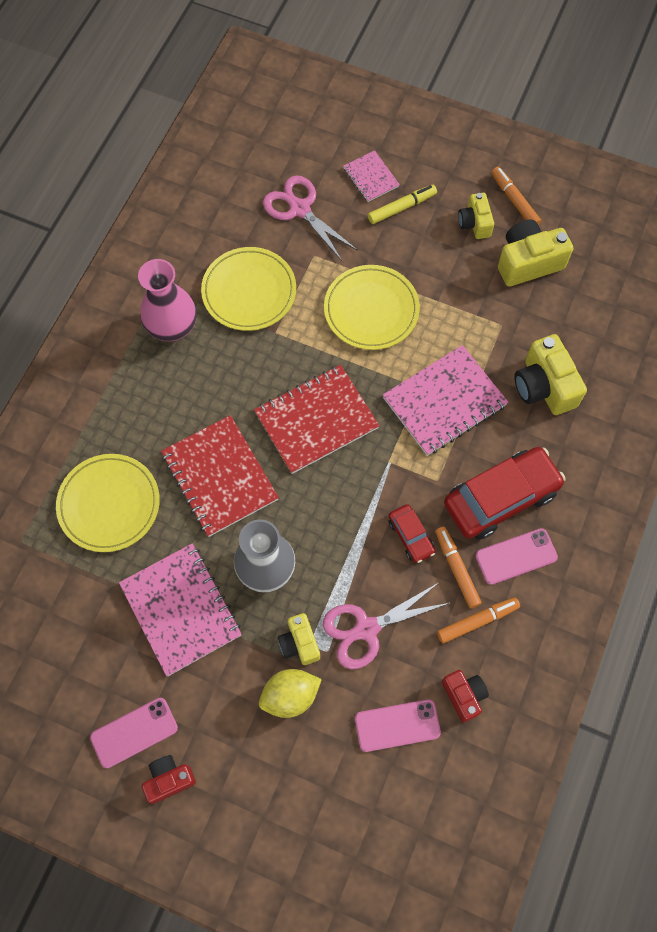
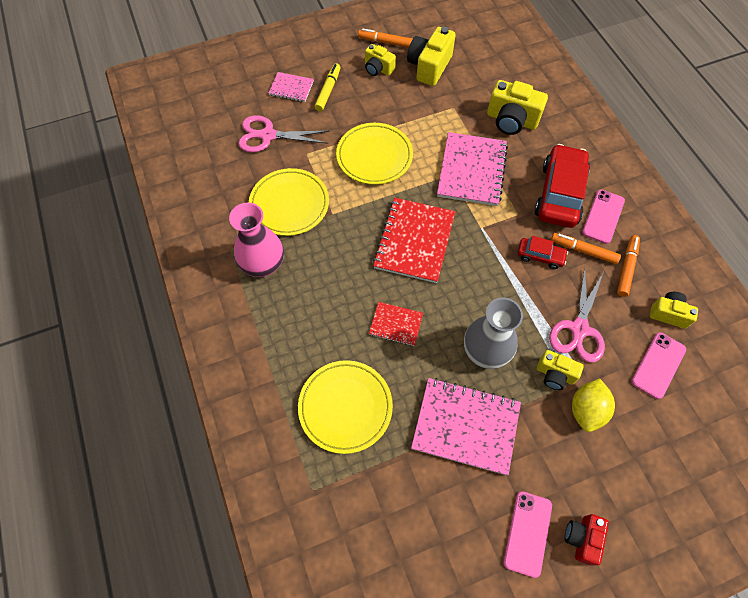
camera: 45 degrees left, 5 degrees down
red notebook [161,415,279,537] -> red notebook [369,302,423,346], size x0.53
red camera [442,670,489,723] -> yellow camera [650,292,698,329]

